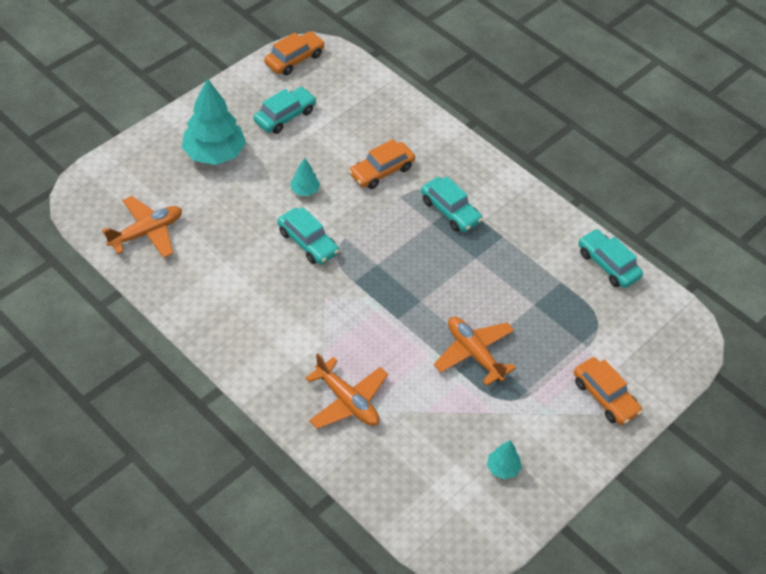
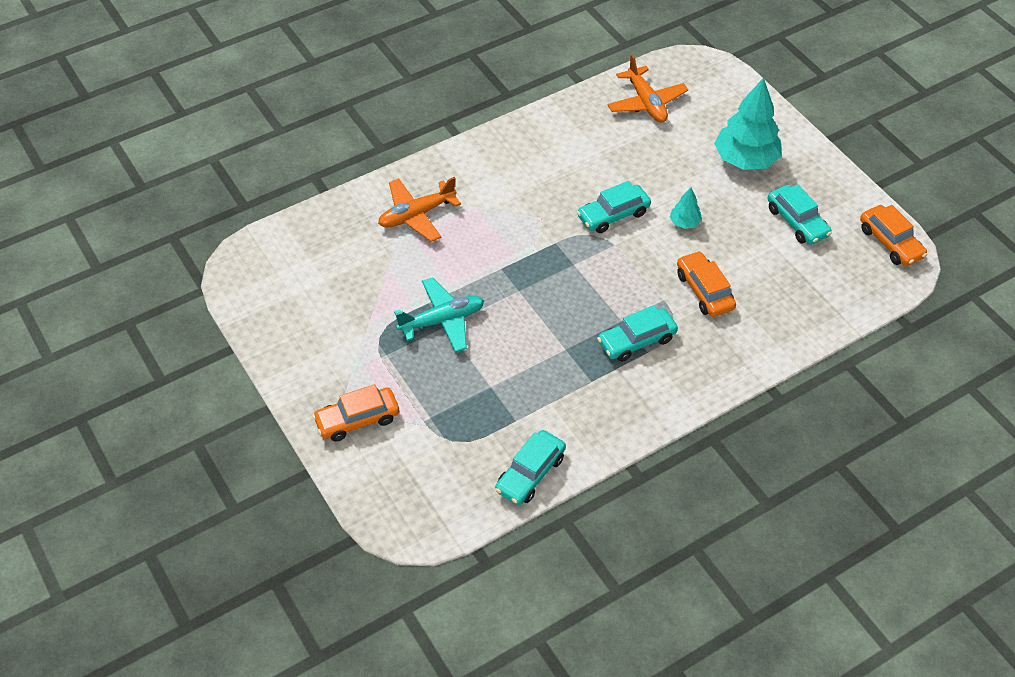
camera: 105 degrees right, 0 degrees up
orange plane [434,317,516,386] -> turquoise plane [394,277,484,353]
turquoise tree [487,440,522,479] -> none
turquoise car [578,229,643,288] -> turquoise car turned 150 degrees clockwise [495,430,566,505]

